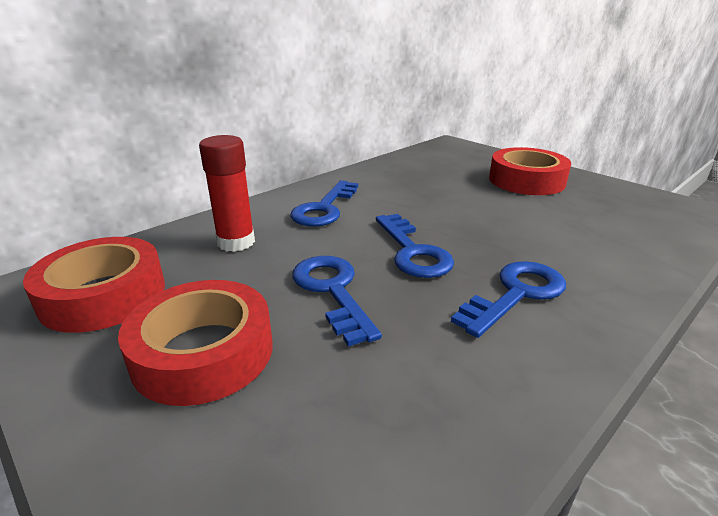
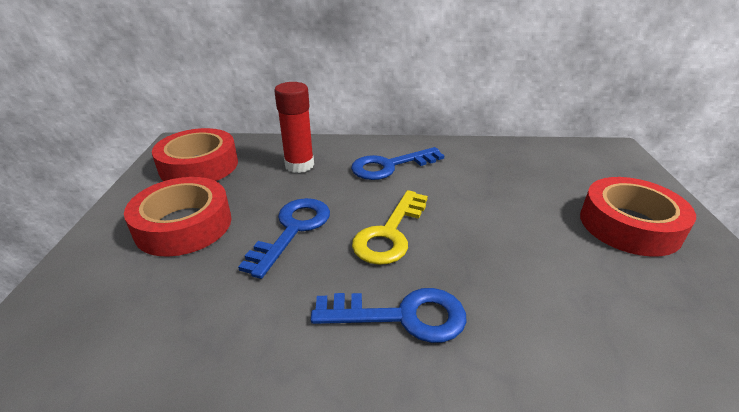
camera: 45 degrees right, 5 degrees up
blue key [376,214,454,278] -> yellow key [352,190,428,265]

